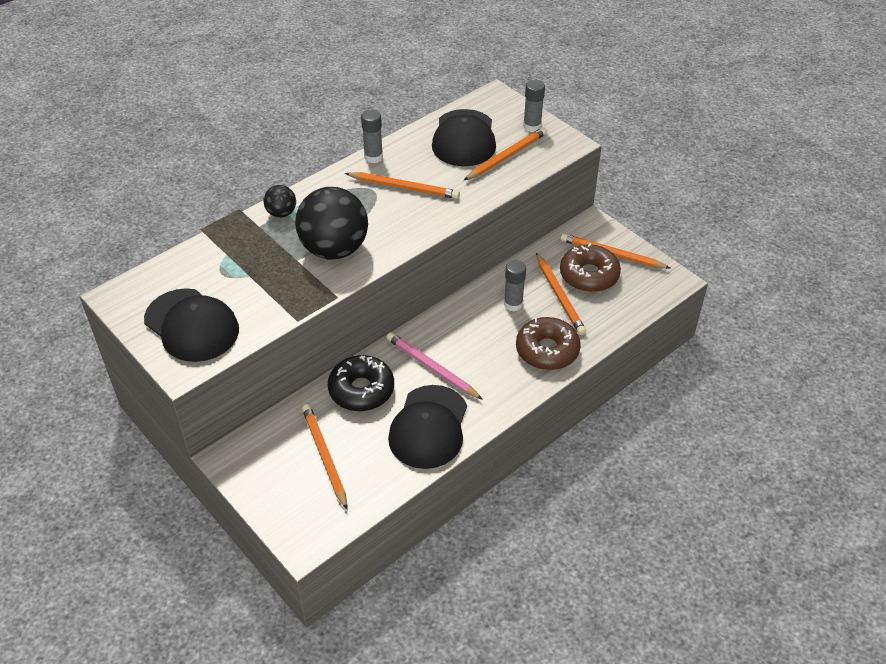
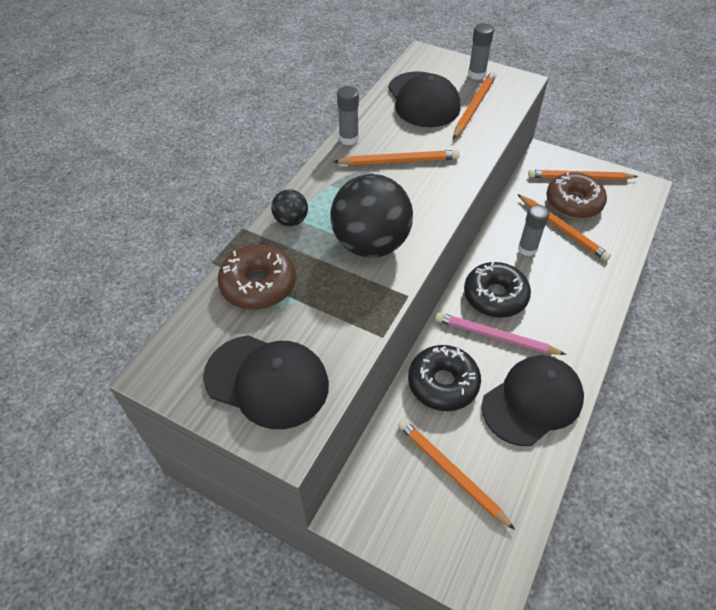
camera: 20 degrees left, 5 degrees up
black cap [388,385,467,469] -> black cap turned 120 degrees counterclockwise [482,356,584,446]
brown donut [516,317,581,370] -> brown donut moved to [218,244,296,310]
none -> black donut [464,261,531,318]

